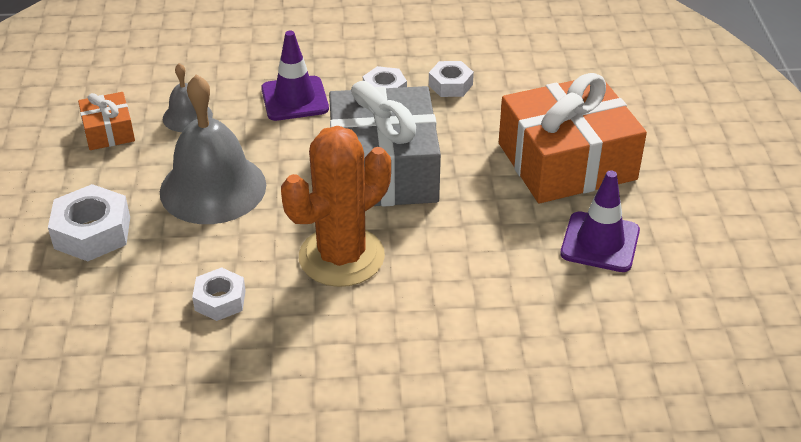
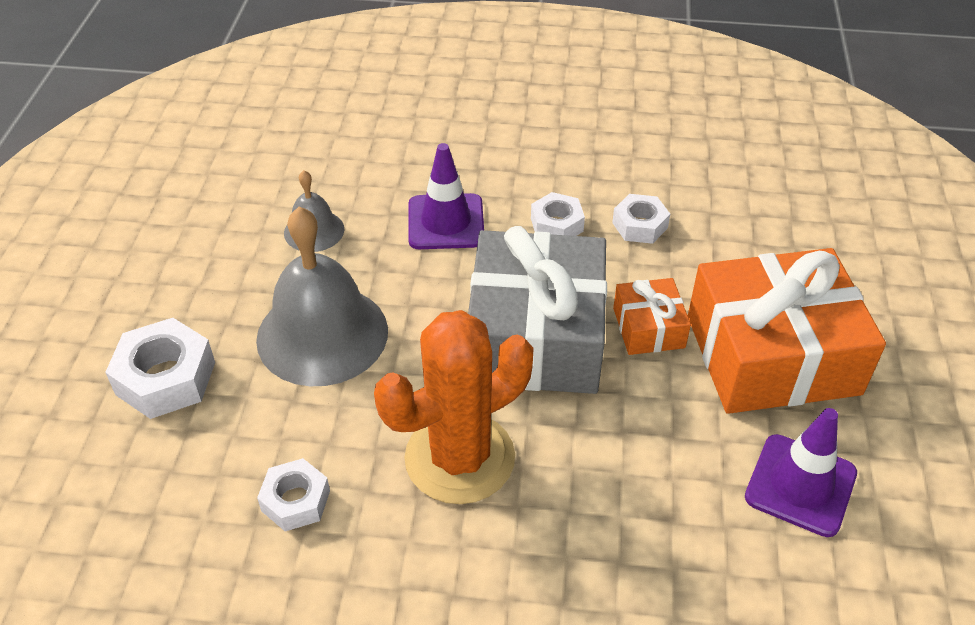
camera: 10 degrees right, 5 degrees up
orange gift [78,92,135,150] -> orange gift moved to [613,278,691,355]

